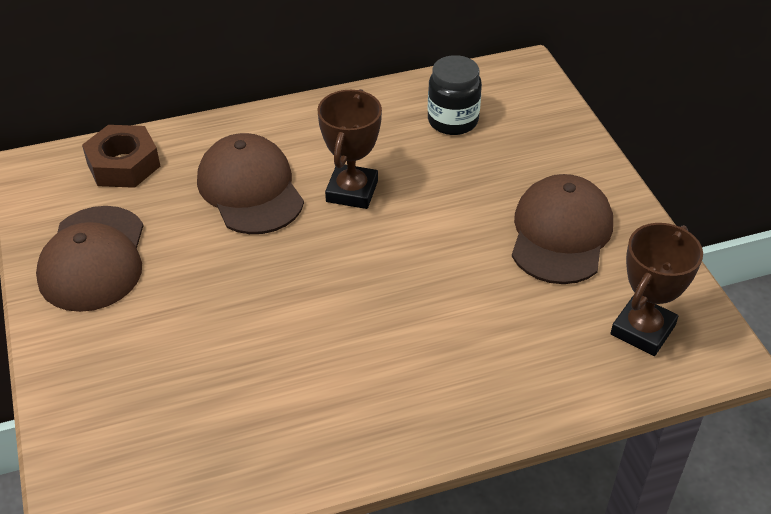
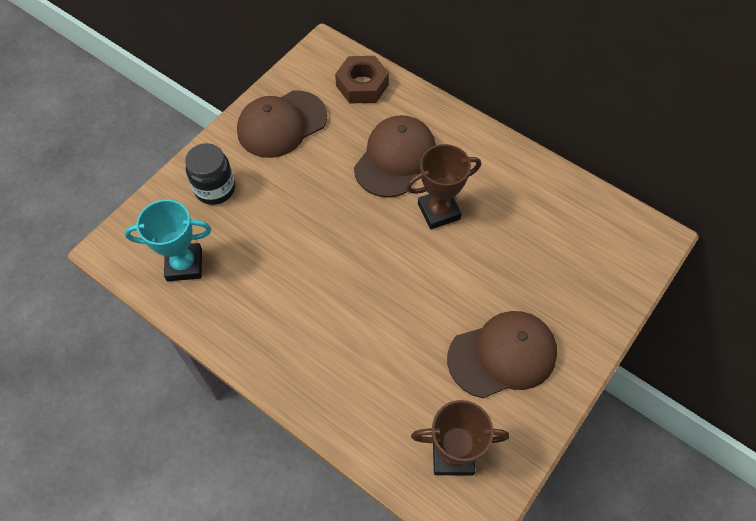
camera: 55 degrees right, 15 degrees up
black jar [428,55,482,135] -> black jar moved to [185,143,235,205]
none -> turquoise trophy [124,200,211,281]

